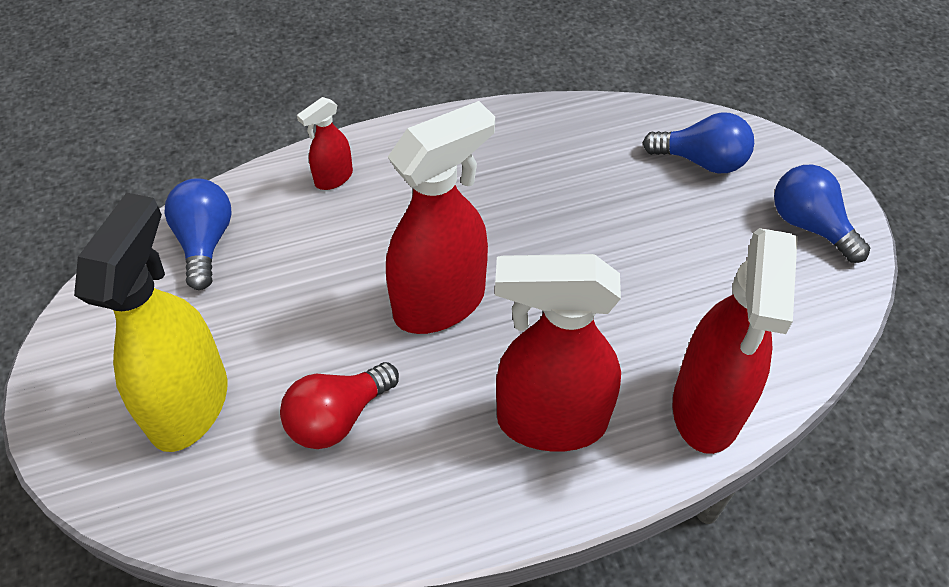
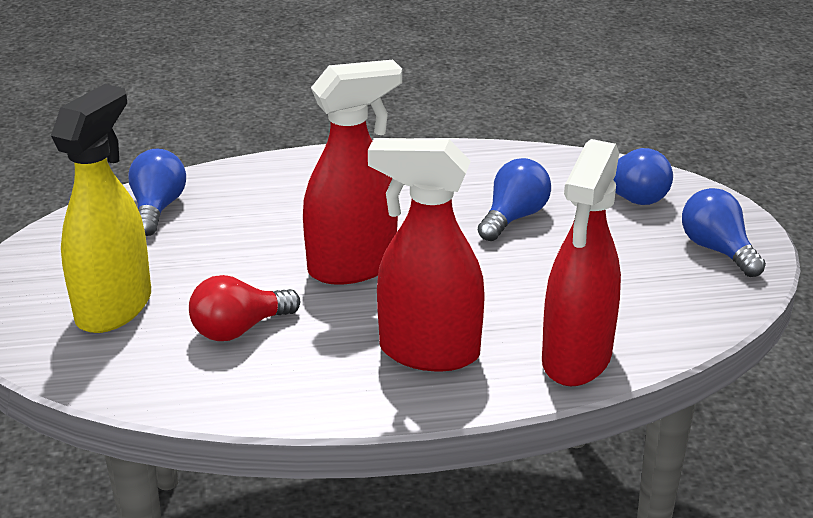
camera: 10 degrees right, 20 degrees down
red spray bottle [297,97,353,190] -> none
none -> blue light bulb [478,158,551,241]

